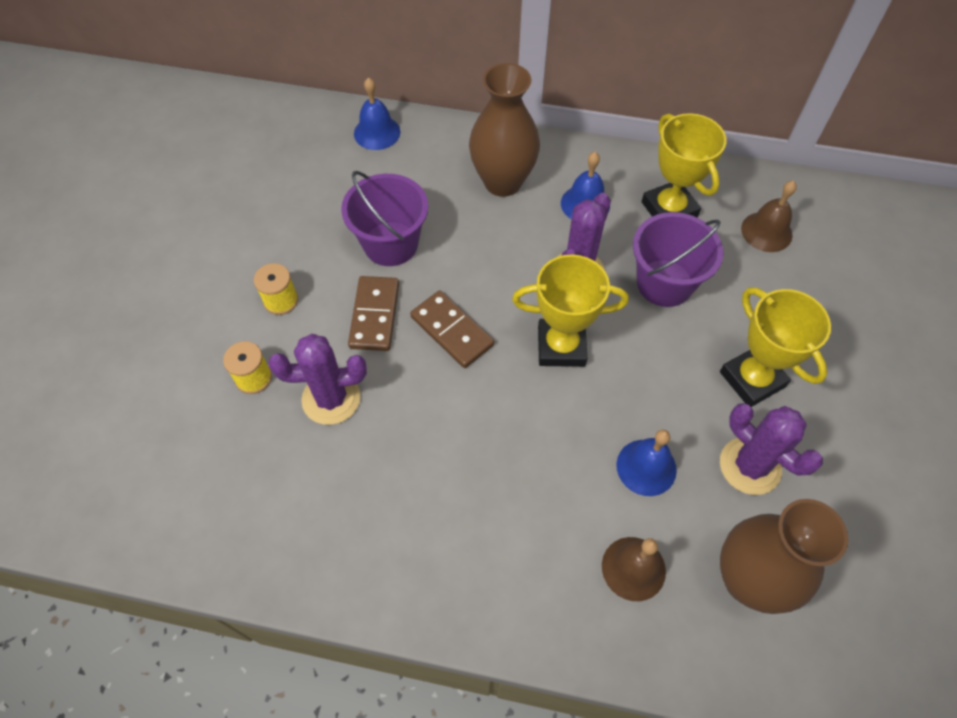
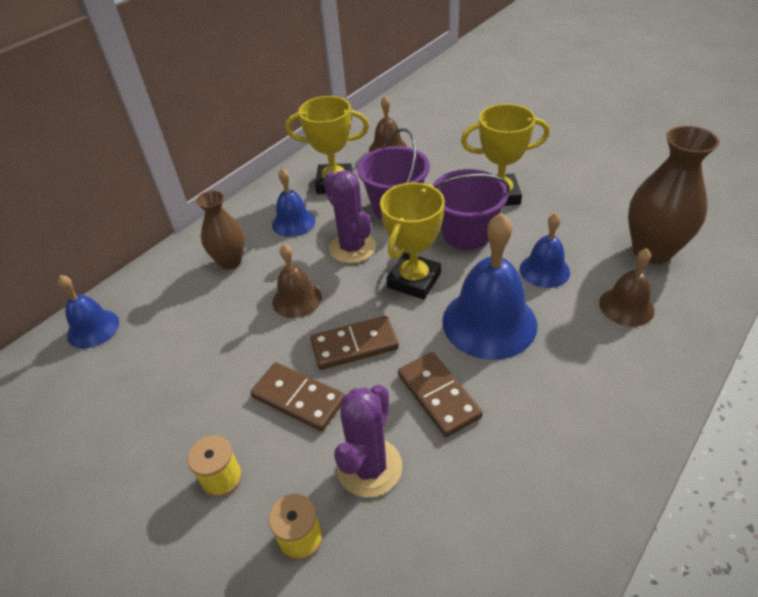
camera: 60 degrees left, 15 degrees down
purple bucket [341,171,428,266] -> purple bucket moved to [433,169,510,250]
brown vase [469,63,540,197] -> brown vase [196,191,244,269], size x0.64
purple cactus [720,403,823,495] -> none
none -> brown bell [272,244,322,318]
none -> brown domino [398,352,483,437]
none -> blue bell [442,213,537,360]

